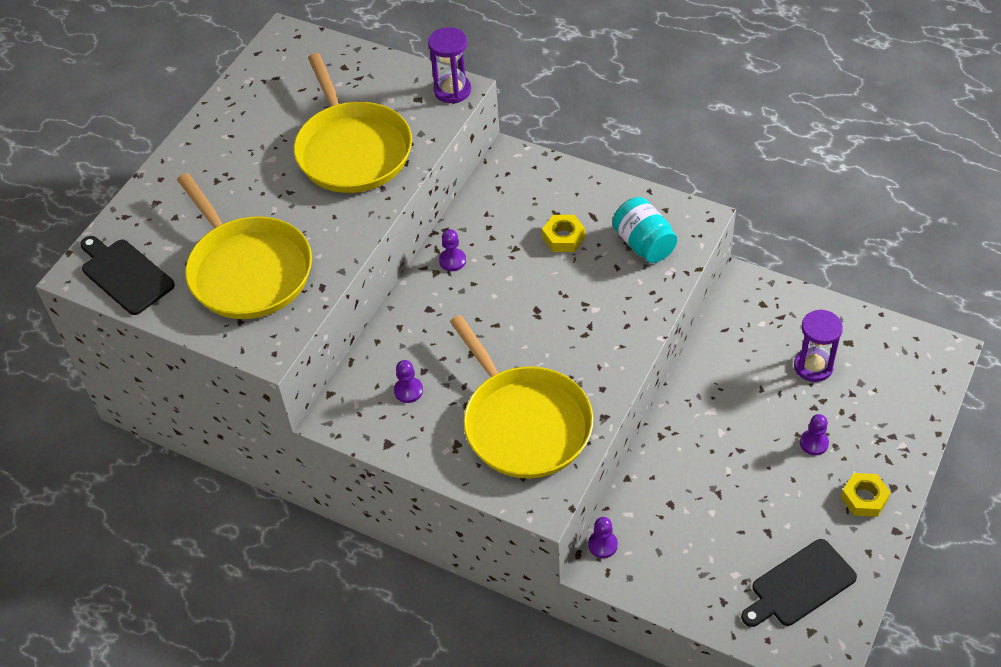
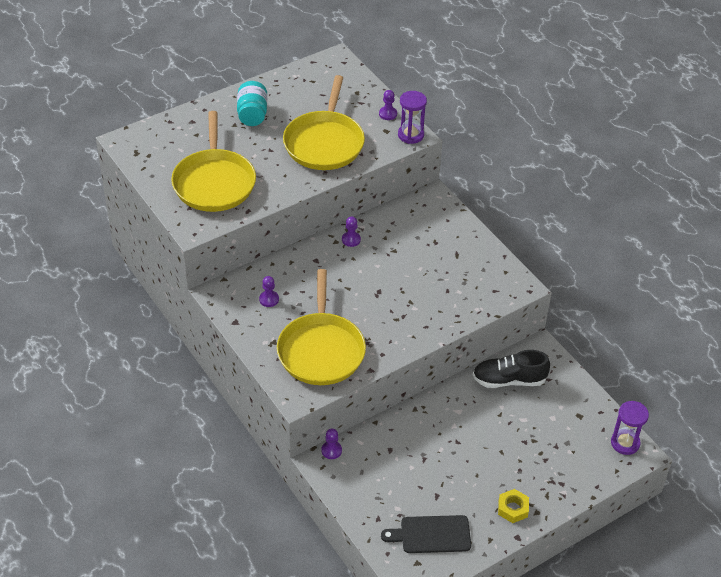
camera: 25 degrees right, 5 degrees down
black cutting board [80,236,175,315] -> none
yellow nut [542,215,585,252] -> none
turquoise jar [612,197,677,263] -> turquoise jar moved to [237,81,267,126]
purple hourglass [794,309,843,382] -> purple hourglass moved to [611,401,649,455]
purple pawn [800,414,829,455] -> purple pawn moved to [379,90,397,120]
none -> black shoe [473,350,550,388]

